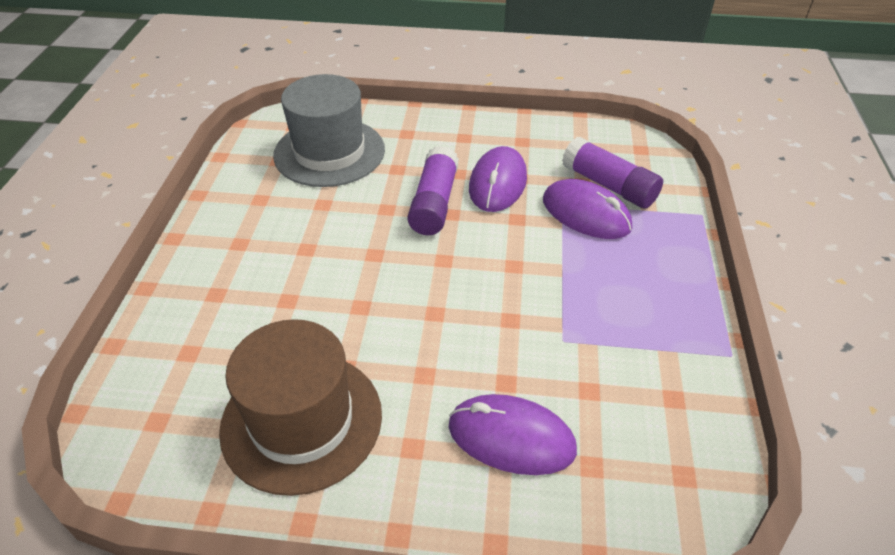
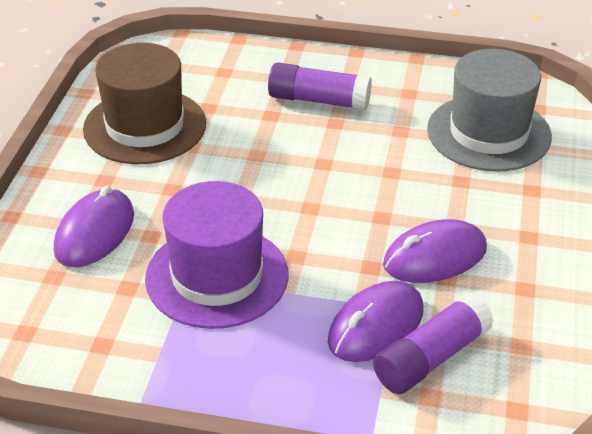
camera: 95 degrees right, 5 degrees down
purple glue stick [407,146,459,235] -> purple glue stick moved to [268,62,372,110]
purple mouse [469,146,527,212] -> purple mouse turned 45 degrees counterclockwise [383,219,487,283]
none -> purple hat [145,181,289,329]

